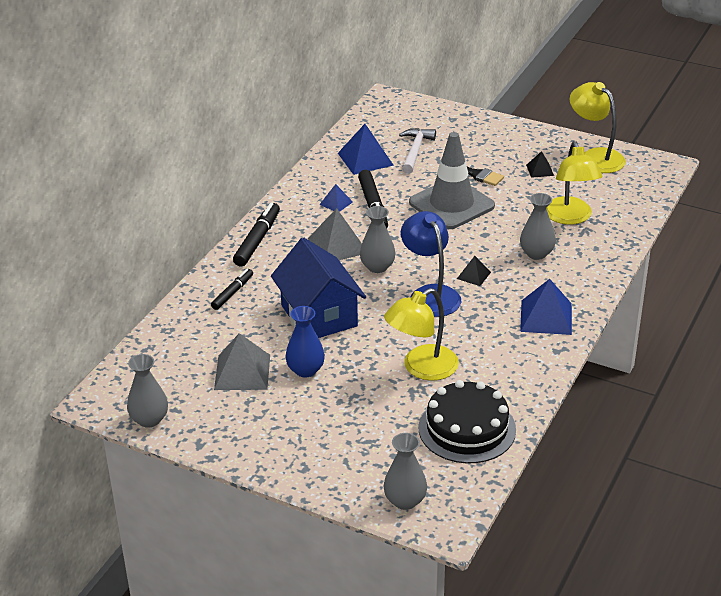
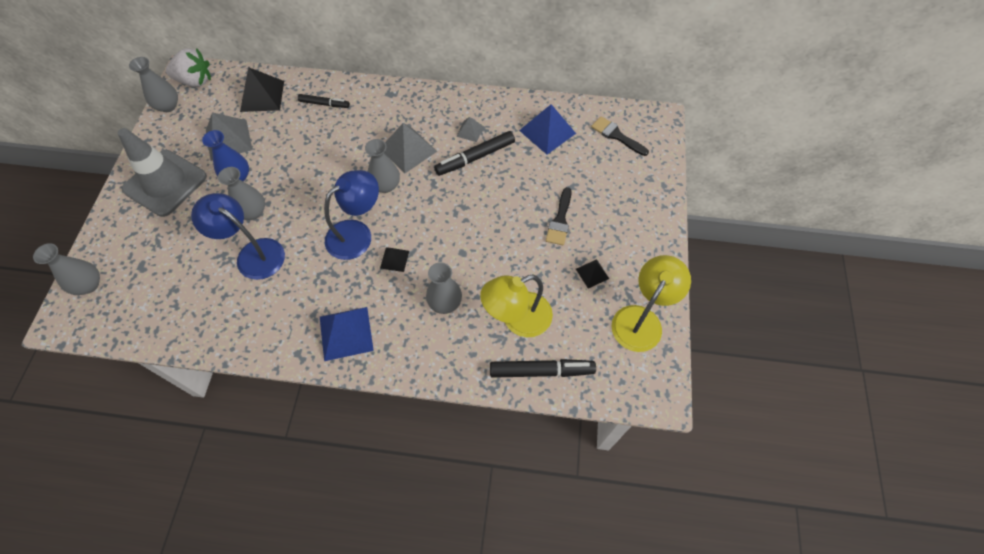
camera: 70 degrees right, 25 degrees up
black marker [233,203,280,267] -> black marker moved to [490,359,596,378]
blue house [271,238,366,338] -> none
blue pyramid [319,184,353,212] -> grey pyramid [456,117,484,142]
yellow lamp [384,288,459,381] -> blue lamp [191,193,285,280]
white hammer [399,128,436,174] -> none
grey traffic cone [409,132,495,229] -> grey traffic cone moved to [118,128,207,217]
black cake [418,380,516,463] -> none
none -> white strawberry [166,48,211,87]
none -> grey vase [218,167,265,220]
none -> black pyramid [240,67,284,112]
none -> black brush [591,116,649,156]

